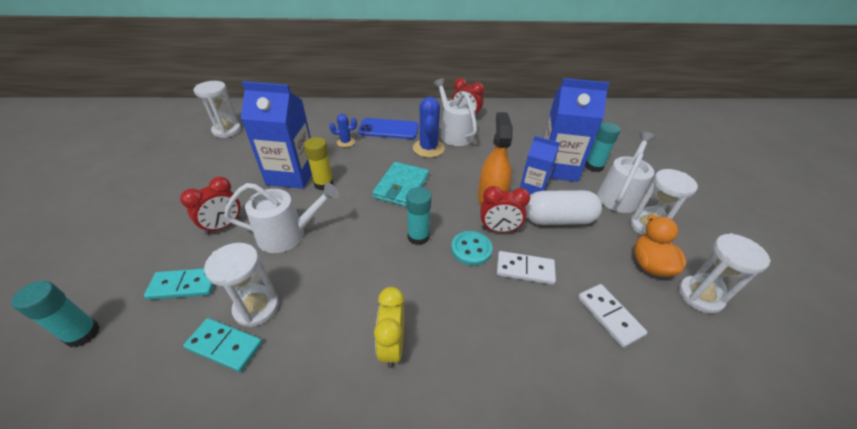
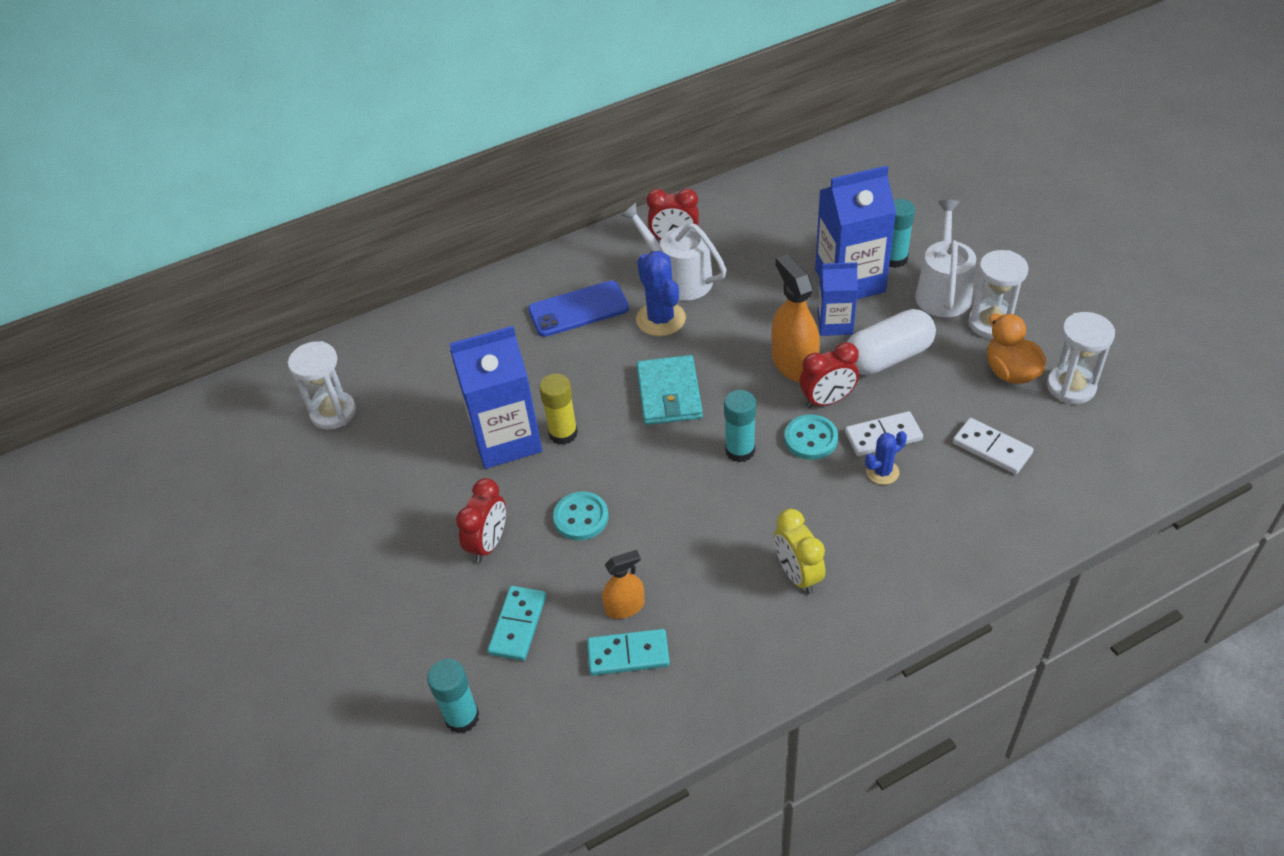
camera: 20 degrees left, 5 degrees up
turquoise domino [144,268,214,300] -> turquoise domino turned 45 degrees counterclockwise [487,586,546,661]
white hourglass [204,243,279,327] -> orange spray bottle [602,550,645,619]
white watering can [224,183,339,253] -> turquoise button [553,491,609,541]
blue cactus [329,114,357,147] -> blue cactus moved to [865,431,907,485]

